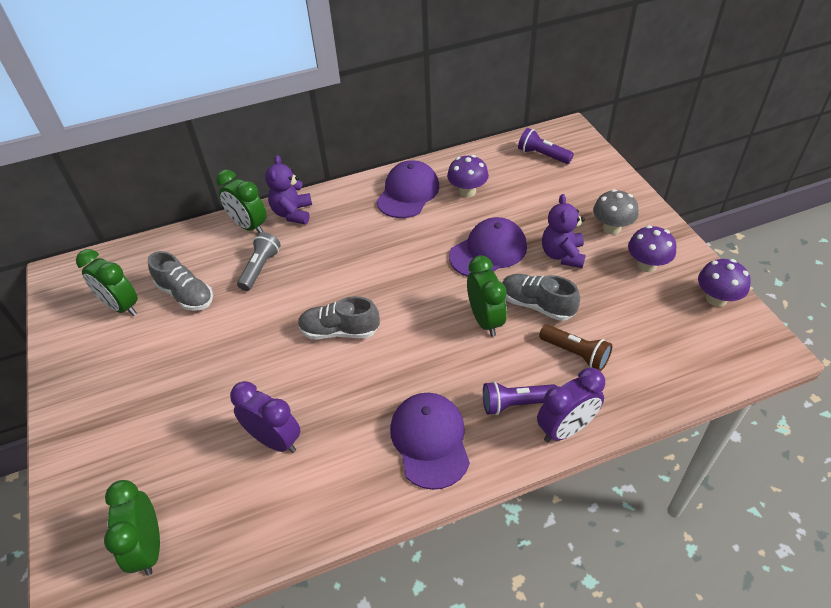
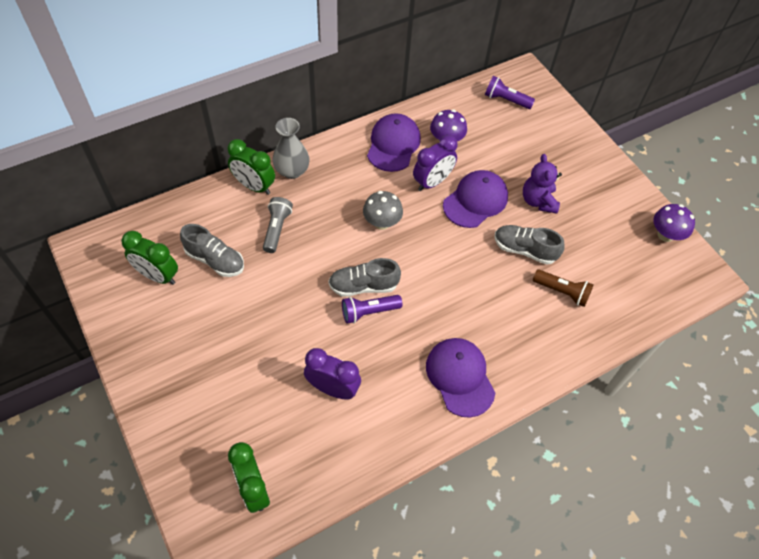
camera: 15 degrees left, 10 degrees up
purple teddy bear [265,155,312,224] -> grey vase [273,118,310,179]
green clock [467,255,507,337] -> none
purple flashlight [483,381,557,415] -> purple flashlight moved to [342,295,402,324]
purple clock [537,367,605,442] -> purple clock moved to [413,135,458,191]
grey mushroom [593,189,638,235] -> grey mushroom moved to [363,191,403,230]
purple mushroom [628,225,676,272] -> none

